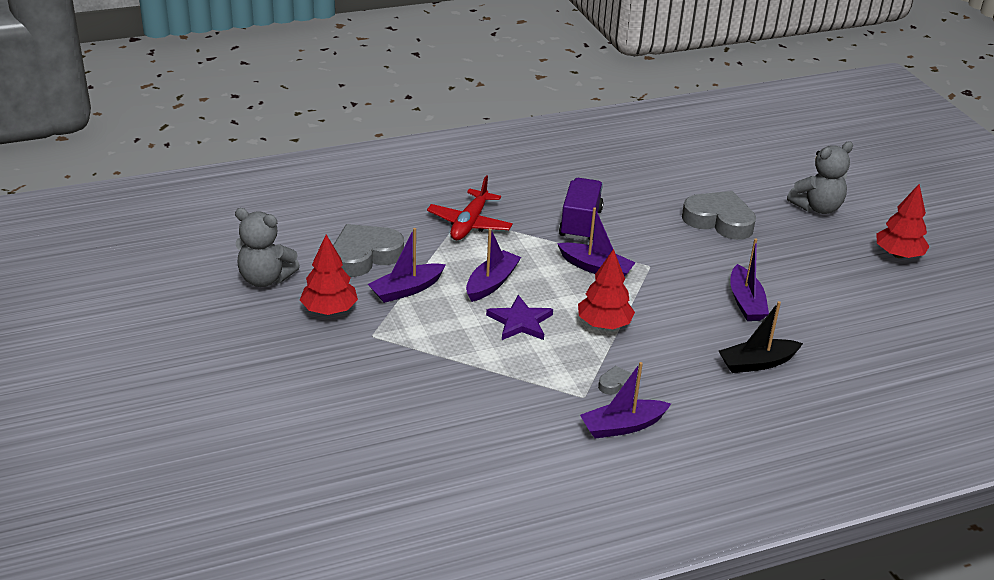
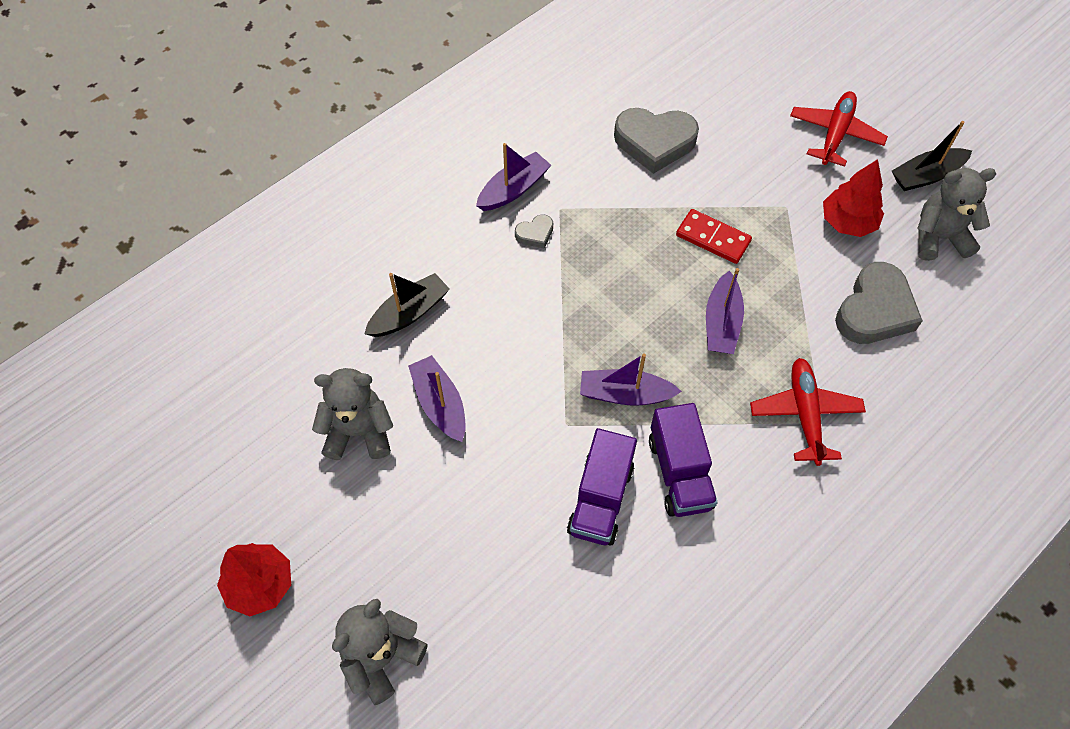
camera: 160 degrees right, 25 degrees up
purple boat [368,228,446,303] -> none
purple star [486,295,553,340] -> none
red tree [578,249,635,329] -> none
grey heart [682,191,756,240] -> grey heart moved to [614,108,699,174]
none -> grey teddy bear [312,368,393,460]
none -> purple truck [567,428,637,546]
none -> red domino [676,209,752,264]
none -> red plane [790,91,888,167]
none -> black boat [892,121,972,191]

